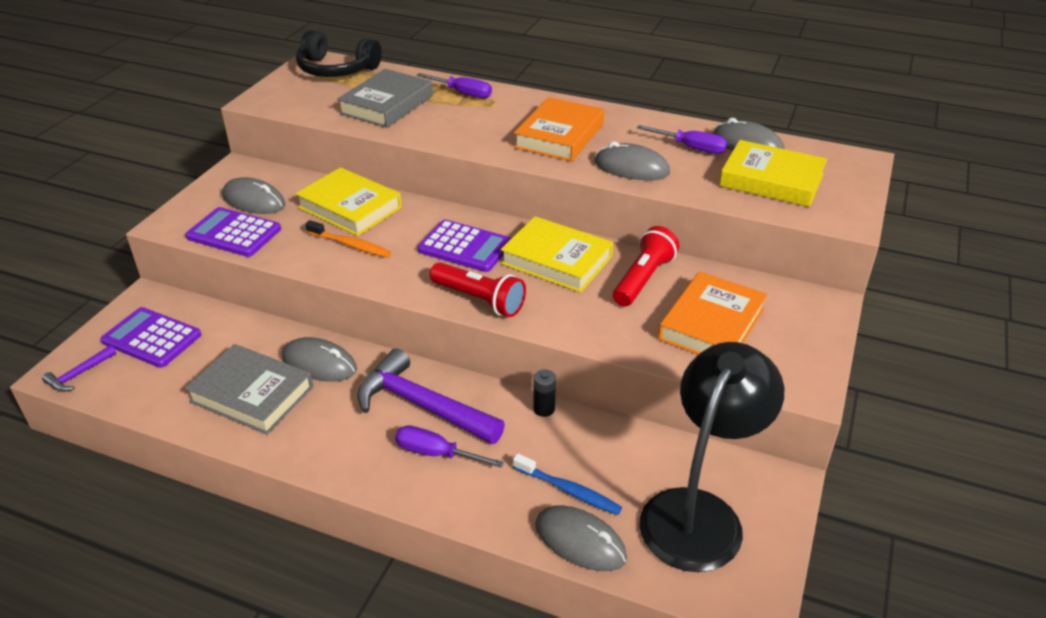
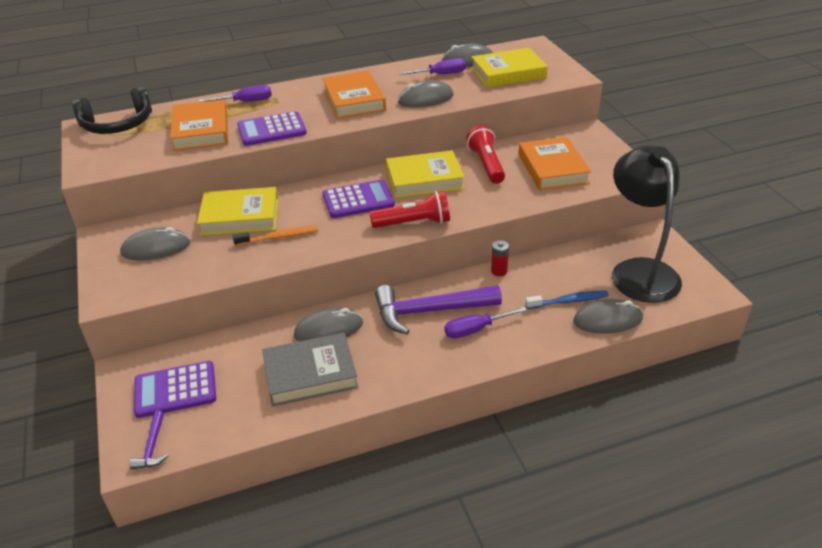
camera: 40 degrees left, 0 degrees up
purple calculator [185,207,281,257] -> purple calculator moved to [237,111,307,146]
grey book [337,69,433,128] -> orange book [170,99,228,151]
black battery [533,370,556,417] -> red battery [491,240,509,276]

